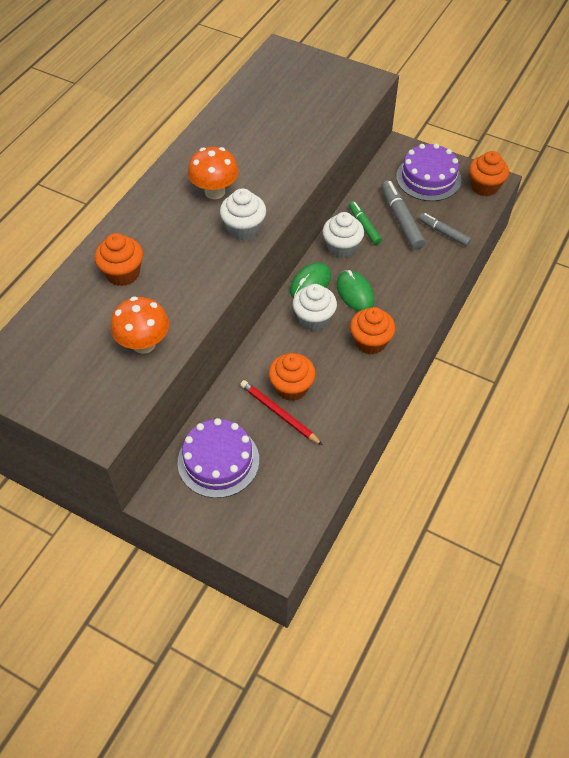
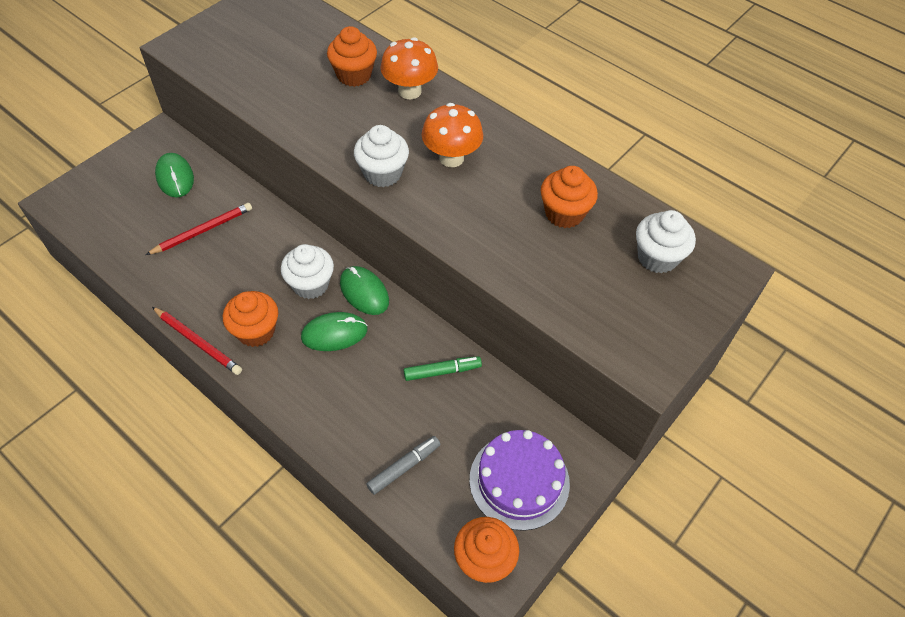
camera: 100 degrees right, 0 degrees up
orange mushroom [111,297,169,354] -> orange mushroom moved to [380,37,438,99]
purple cake [178,418,259,498] -> green mouse [155,153,194,198]
orange cupcake [268,353,316,401] -> orange cupcake moved to [541,166,598,228]
white cupcake [323,212,364,258] -> white cupcake moved to [636,210,696,273]
grey marker [381,180,425,250] -> none
none -> red pencil [152,307,242,375]

